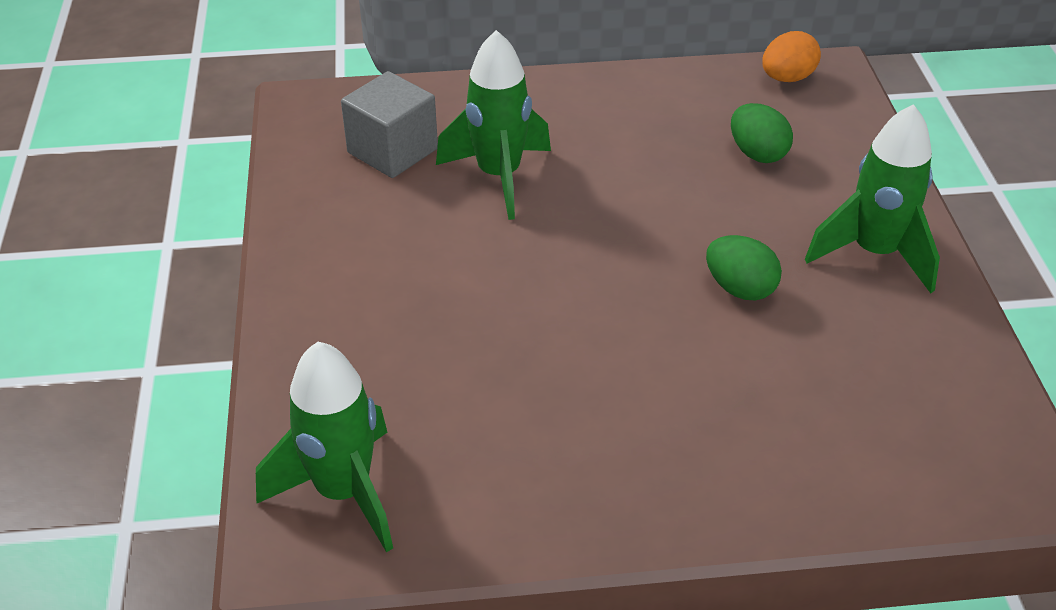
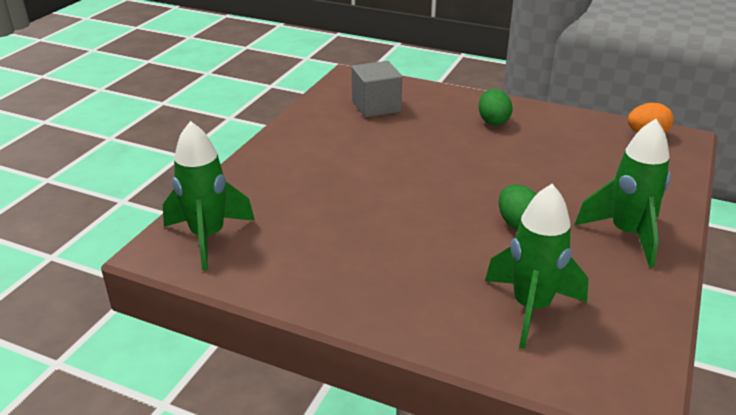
camera: 30 degrees right, 10 degrees down
green rocket [436,30,551,220] -> green rocket moved to [485,184,589,349]
green egg [731,103,793,163] -> green egg moved to [479,89,512,125]

